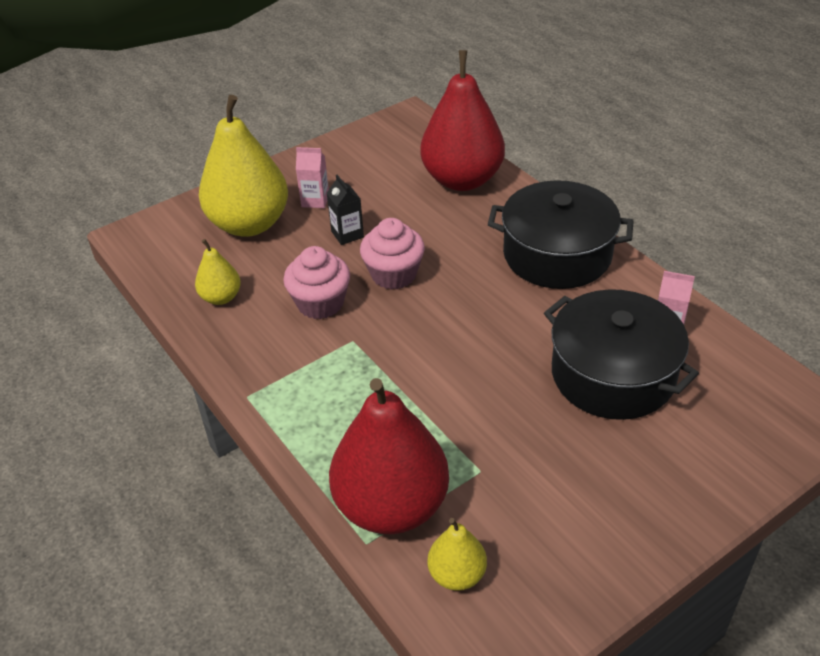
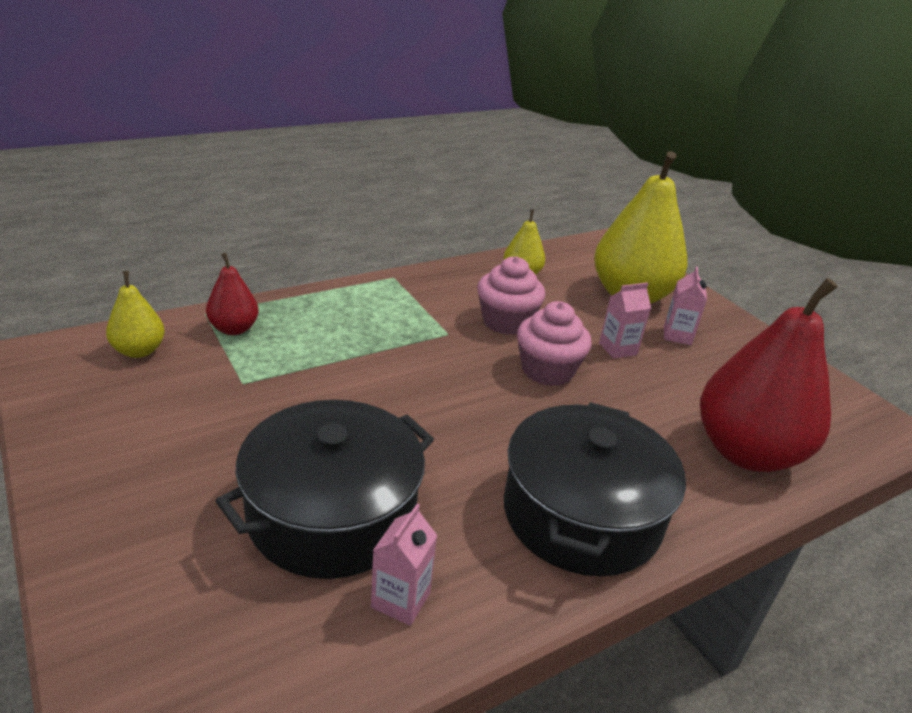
camera: 90 degrees right, 10 degrees down
black carton [327,175,364,245] -> pink carton [599,283,651,359]
red pear [329,378,449,534] -> red pear [206,253,259,335], size x0.48

